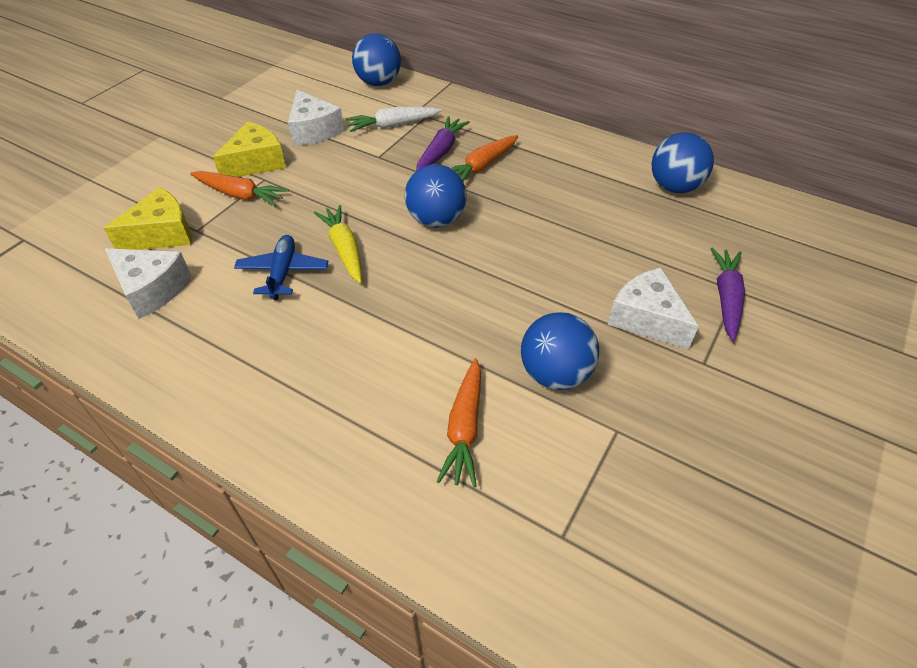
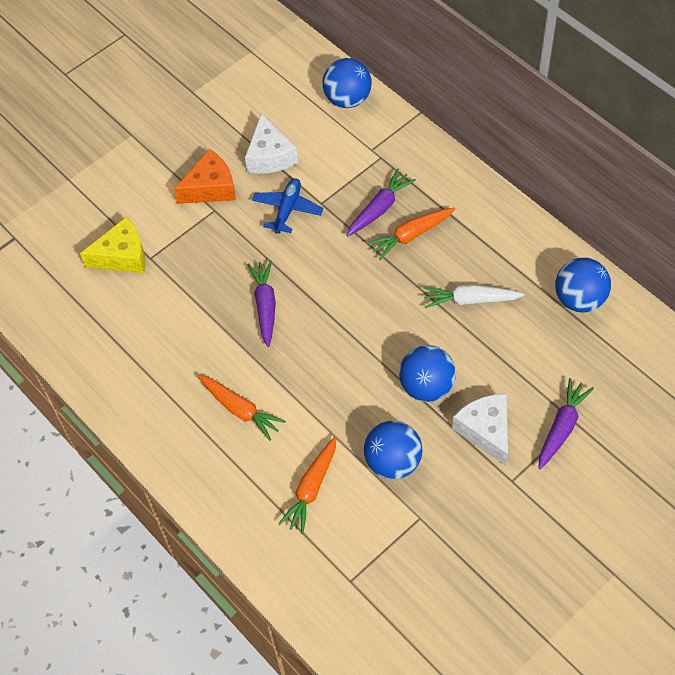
camera: 20 degrees right, 10 degrees up
white cheese [105,248,191,319] -> none
orange carrot [190,171,289,206] -> orange carrot moved to [198,375,286,441]
yellow cheese [213,122,286,177] -> orange cheese [174,149,236,204]
blue plane [234,235,328,300] -> blue plane moved to [252,178,323,234]
yellow carrot [314,205,362,284] -> purple carrot [247,260,276,347]
white carrot [346,107,442,132] -> white carrot moved to [423,285,525,308]
blue ball [404,164,467,228] -> blue ball moved to [399,345,456,402]

